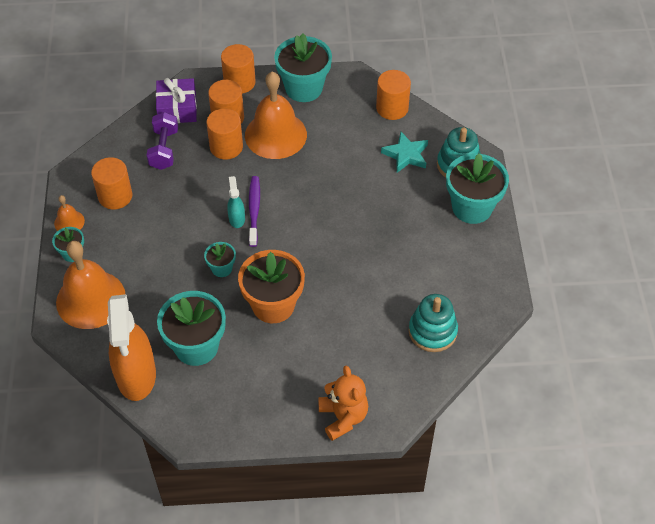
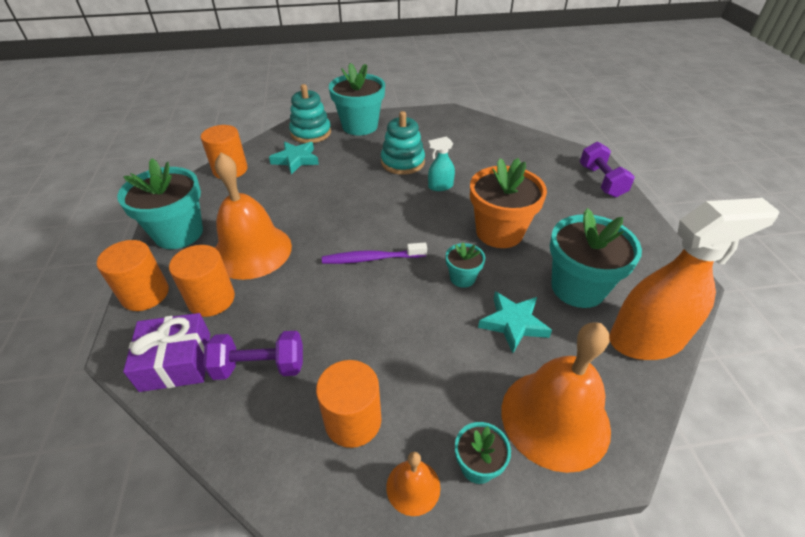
camera: 95 degrees left, 10 degrees down
orange cylinder [206,108,243,159] -> none
turquoise spray bottle [227,176,245,228] -> turquoise spray bottle moved to [428,136,455,191]
orange teddy bear [318,366,368,441] -> purple dumbbell [580,142,635,198]
turquoise stacking toy [409,294,458,352] -> turquoise stacking toy moved to [381,111,425,175]
none -> turquoise star [478,291,552,353]

